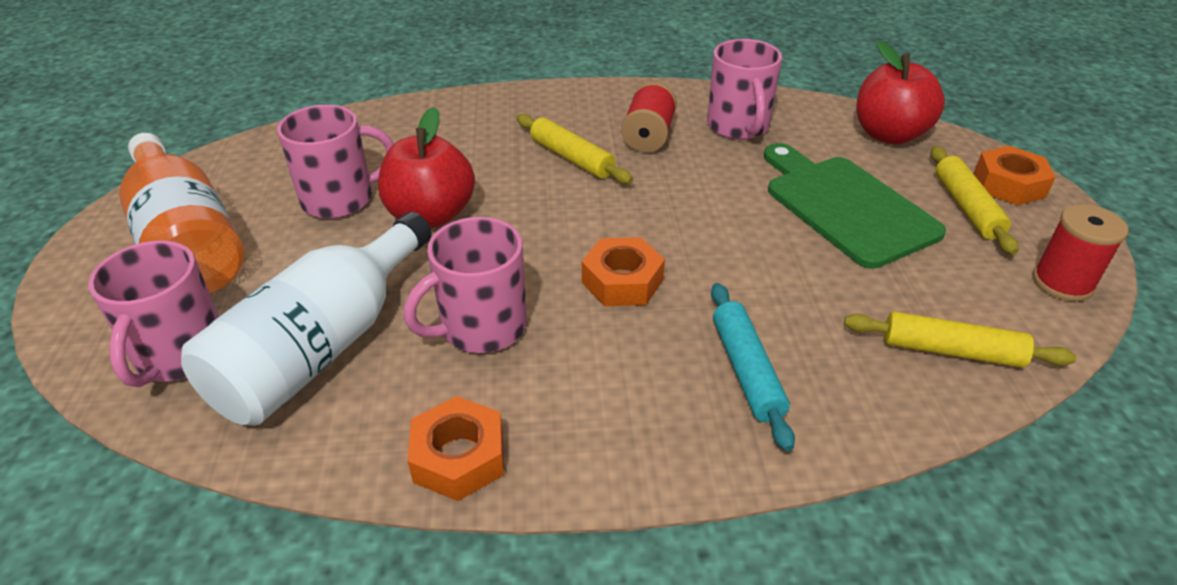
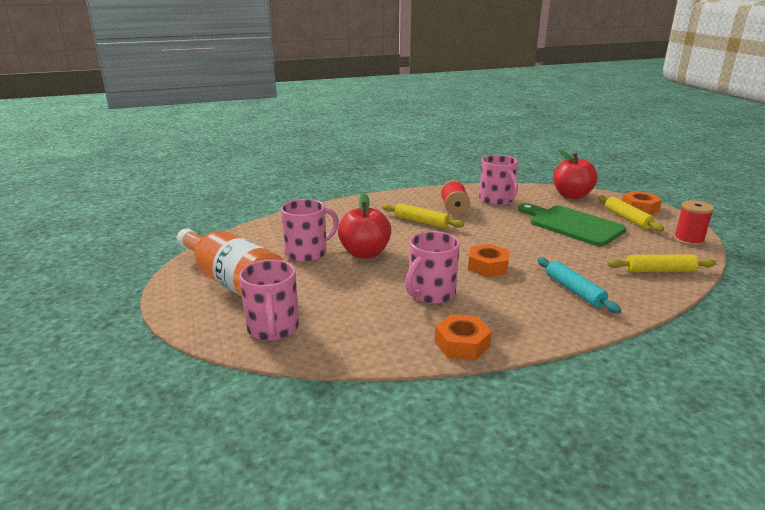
camera: 15 degrees left, 15 degrees down
white bottle [181,212,432,426] -> none

